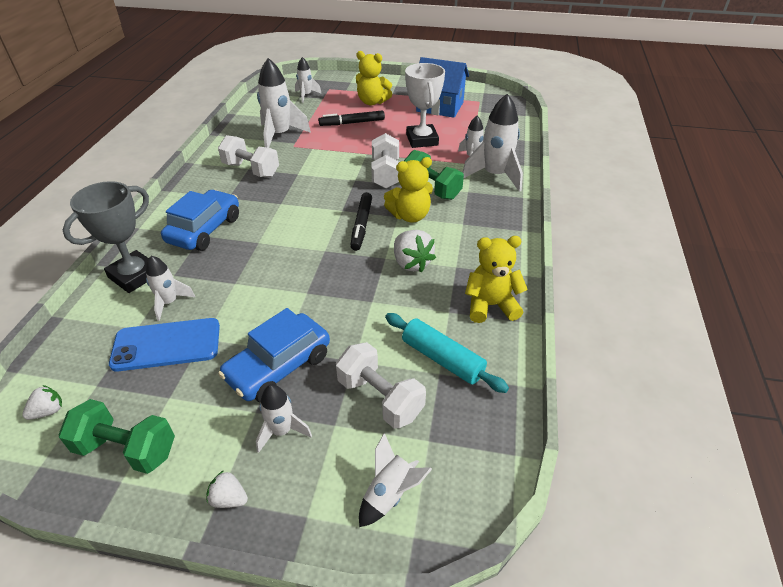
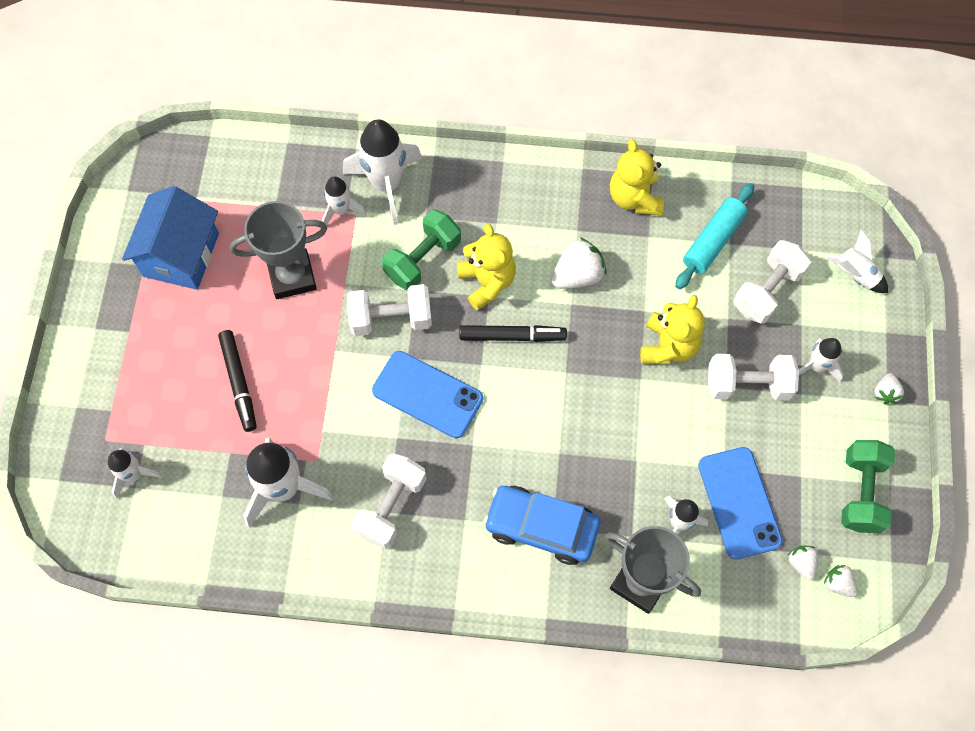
camera: 95 degrees left, 25 degrees up
blue car [218,308,330,402] -> white dumbbell [708,354,799,401]
yellow teddy bear [356,51,392,105] -> yellow teddy bear moved to [640,295,705,364]
white trophy [405,63,445,148] -> grey trophy [229,201,327,299]
none -> blue phone [372,351,483,438]
none -> white strawberry [788,546,819,580]

